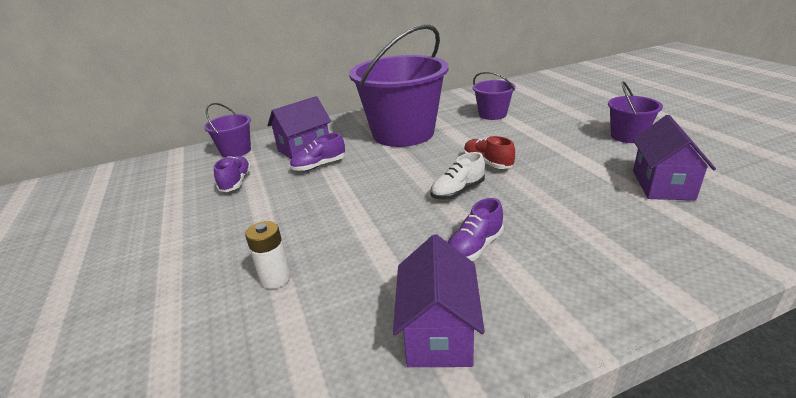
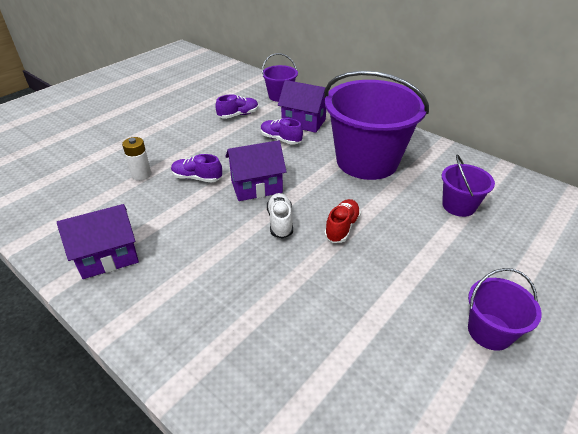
camera: 60 degrees right, 10 degrees up
white shoe [430,152,485,200] -> white shoe turned 60 degrees clockwise [267,193,293,239]
purple shoe [448,198,504,261] -> purple shoe moved to [171,154,222,182]
purple house [633,115,716,200] -> purple house moved to [226,140,287,201]

